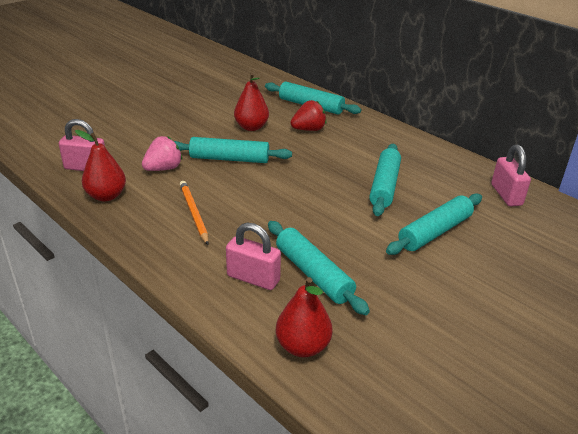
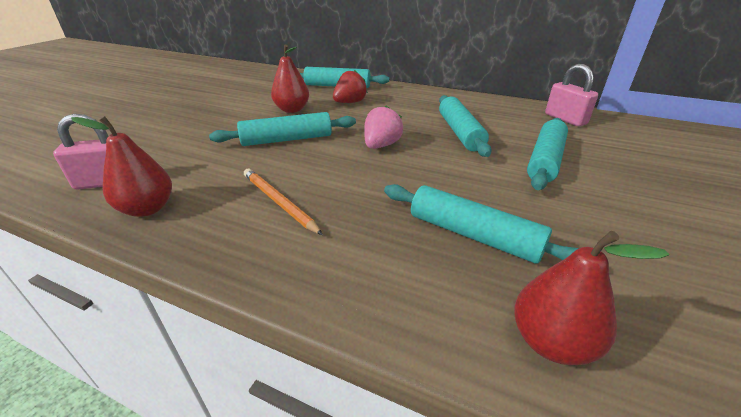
camera: 20 degrees left, 0 degrees up
pink strawberry [142,136,182,171] -> pink strawberry moved to [364,106,403,149]
pink padlock [226,223,281,290] -> none

